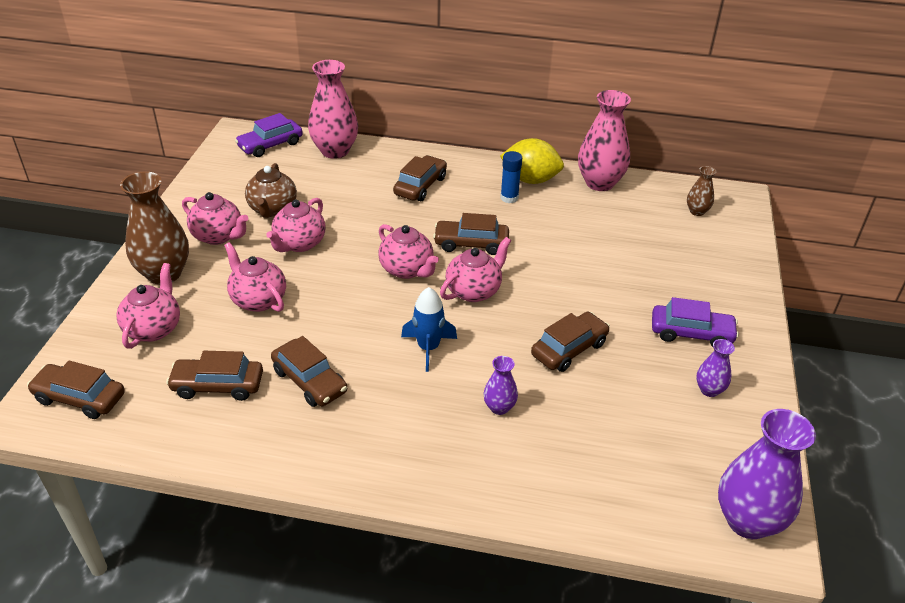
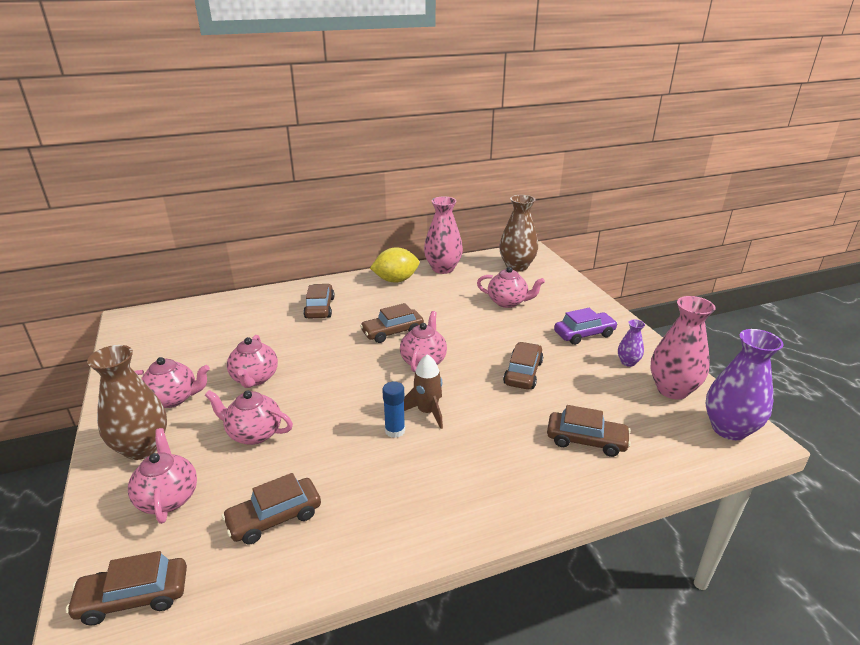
camera: 30 degrees left, 10 degrees down
purple car [235,113,303,157] -> none
brown teapot [245,163,297,218] -> none
brown car [271,336,347,407] -> brown car moved to [547,405,631,457]
pink vase [308,60,358,159] -> pink vase moved to [650,296,716,400]
pink teapot [378,224,439,279] -> pink teapot moved to [477,267,545,308]
blue rocket [401,287,457,372] -> brown rocket [404,354,443,429]
purple vase [484,356,518,415] -> none
blue glue stick [500,151,522,203] -> blue glue stick moved to [382,382,405,438]
brown vase [687,166,717,216] -> brown vase [499,195,538,272], size x2.01

